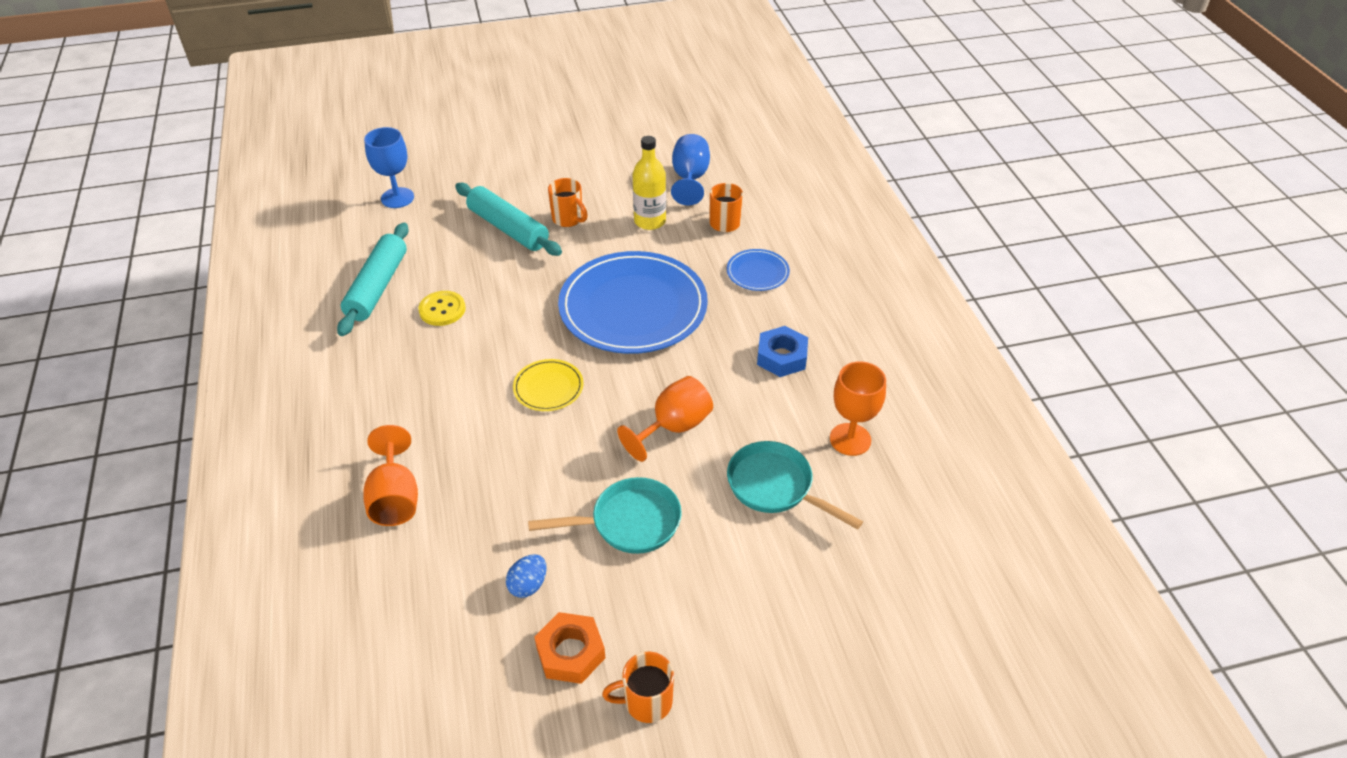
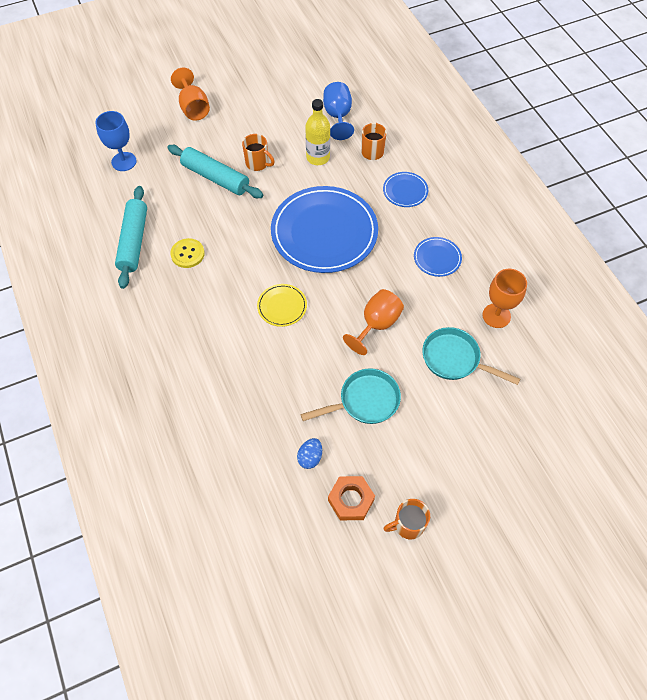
camera: 10 degrees left, 15 degrees up
orange goblet [363,425,418,526] -> orange goblet moved to [171,67,210,121]
blue nut [757,326,808,377] -> blue plate [414,237,462,277]

